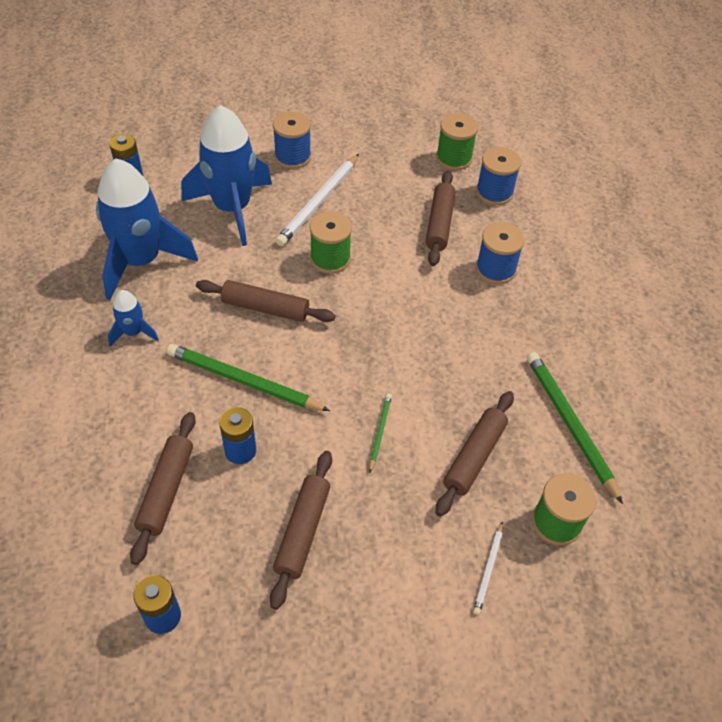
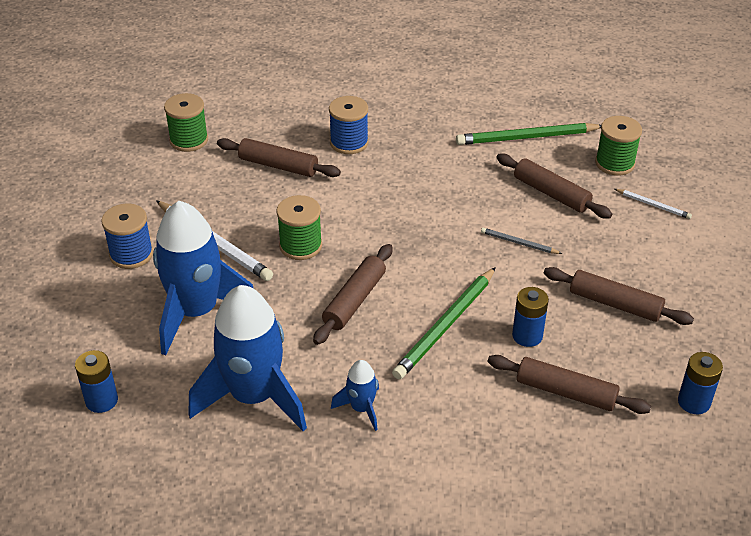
camera: 75 degrees left, 10 degrees down
green pencil [369,393,392,472] -> grey pencil [481,228,562,254]
blue spool [476,147,521,205] -> none

